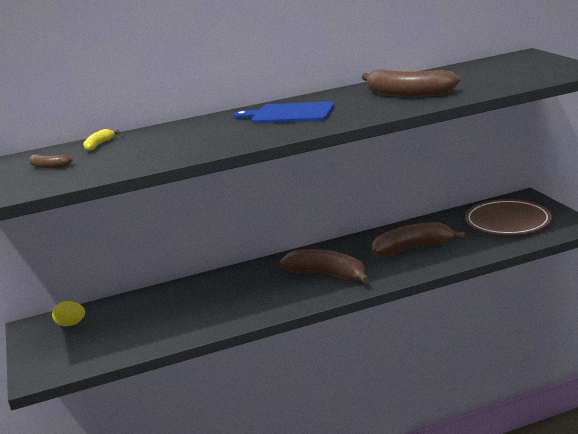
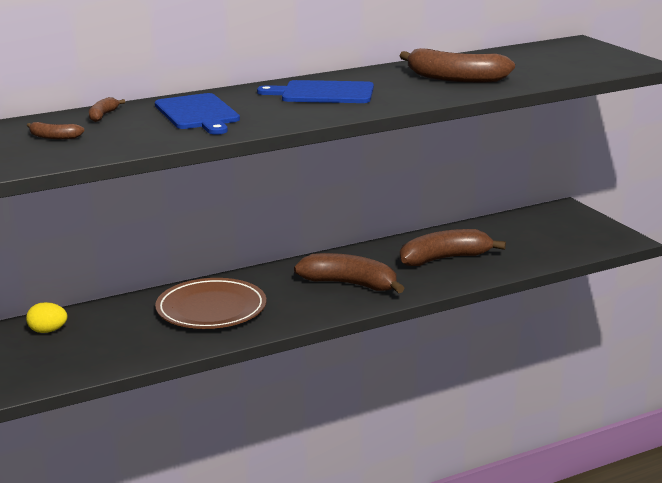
camera: 10 degrees left, 0 degrees up
yellow banana [83,129,120,151] -> brown banana [89,97,125,122]
brown plate [465,199,552,235] -> brown plate moved to [155,278,266,329]
none -> blue cutting board [155,93,240,135]

